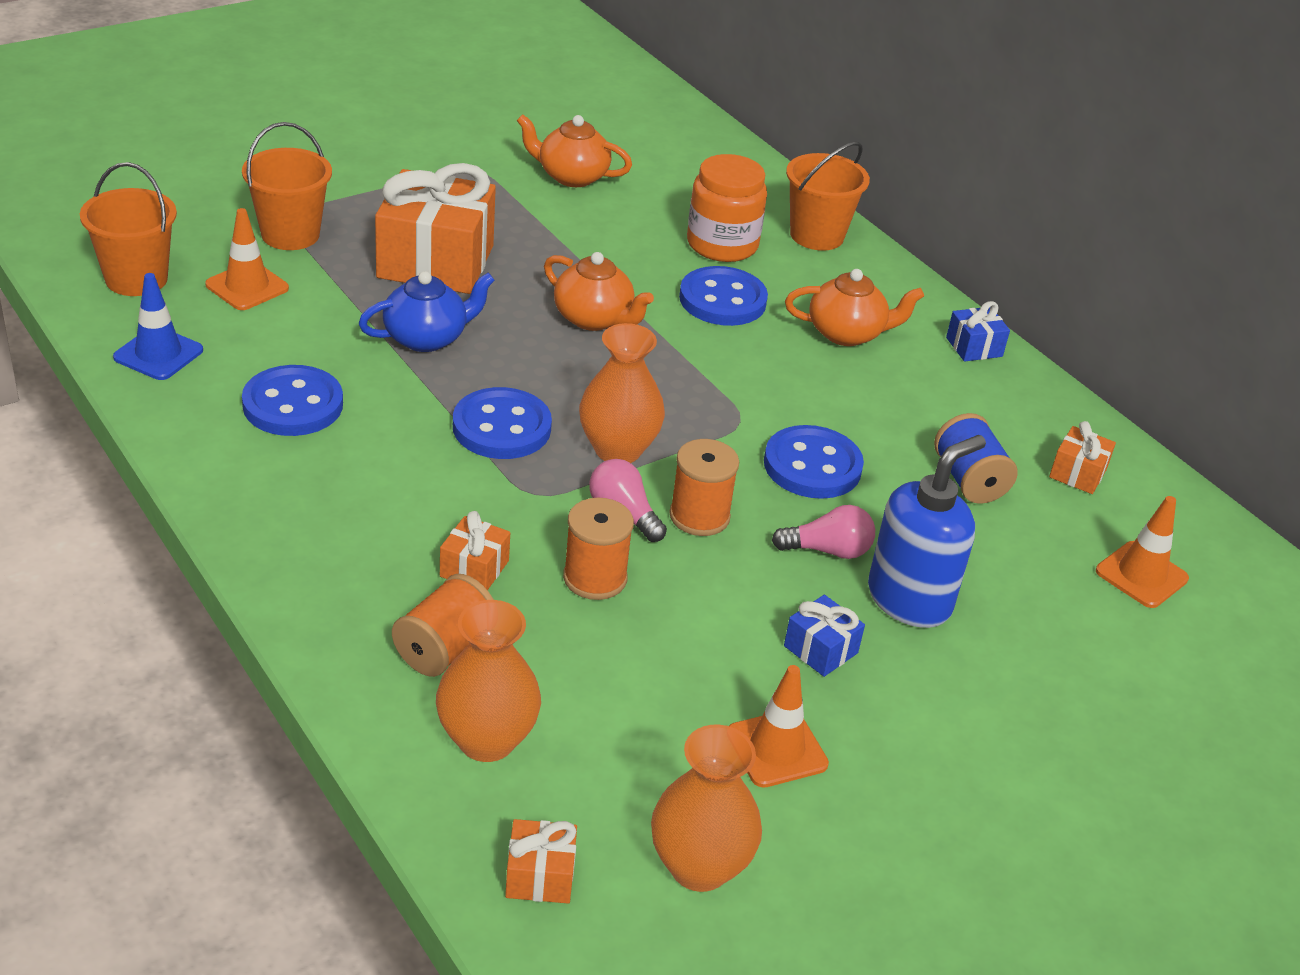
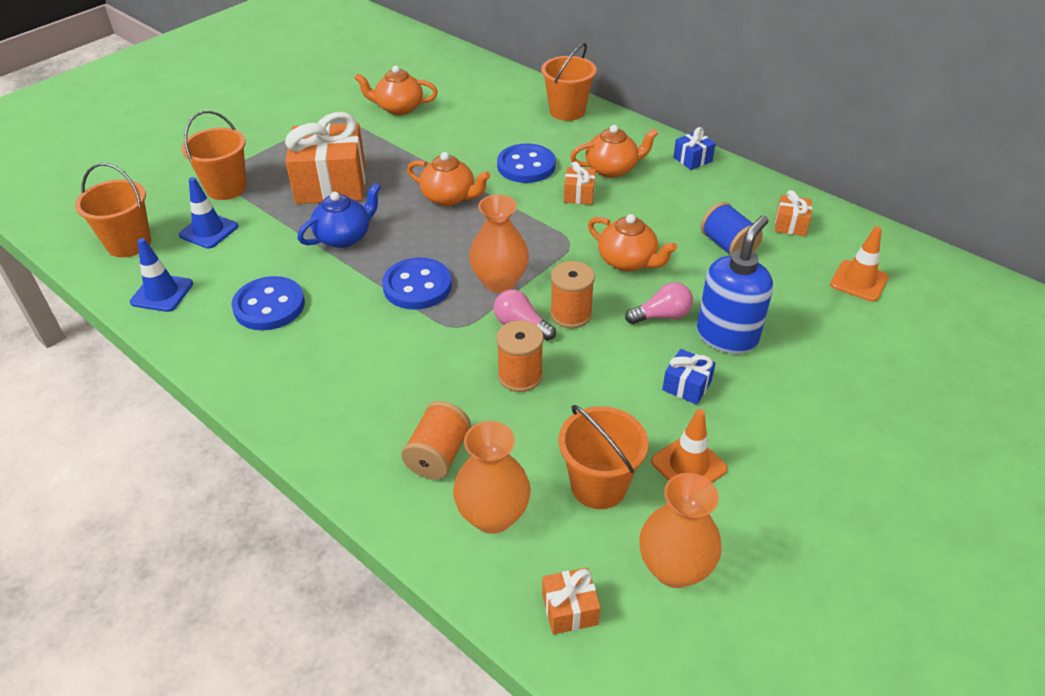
camera: 10 degrees left, 5 degrees up
orange traffic cone [205,208,289,310] -> blue traffic cone [179,177,238,249]
orange gift [440,511,510,590] -> orange gift moved to [564,162,596,205]
orange jar [687,154,767,262] -> none
blue button [764,425,864,499] -> orange teapot [588,214,677,271]
none -> orange bucket [558,405,648,509]

